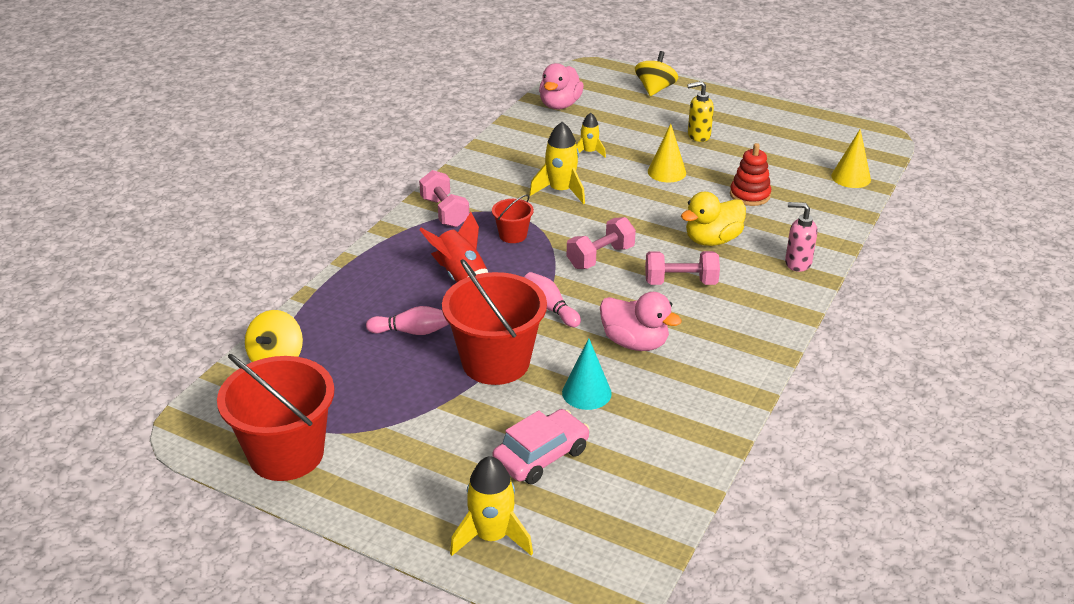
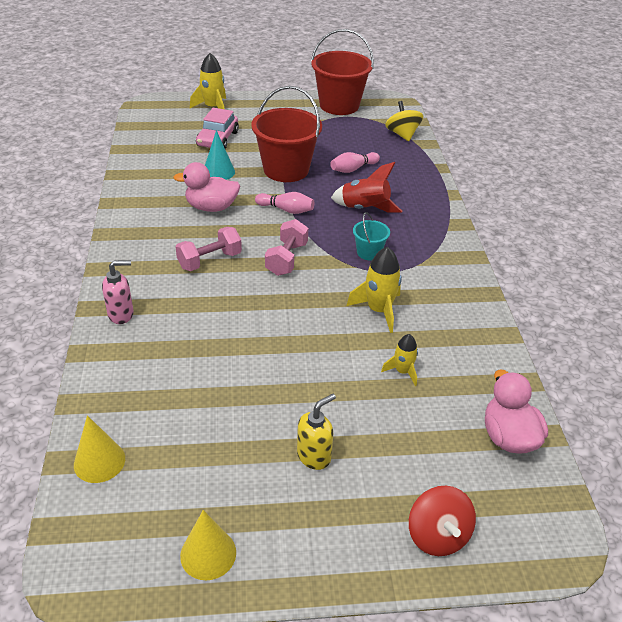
camera: 145 degrees right, 5 degrees up
pink dumbbell [419,170,469,227] -> none
red bucket [492,194,534,243] -> turquoise bucket [353,212,390,260]
yellow spinning top [635,51,678,96] -> red spinning top [409,486,476,556]
yellow cone [648,124,686,182] -> yellow cone moved to [180,510,236,580]
yellow duck [681,192,746,246] -> none
red stacking toy [730,143,771,206] -> none

